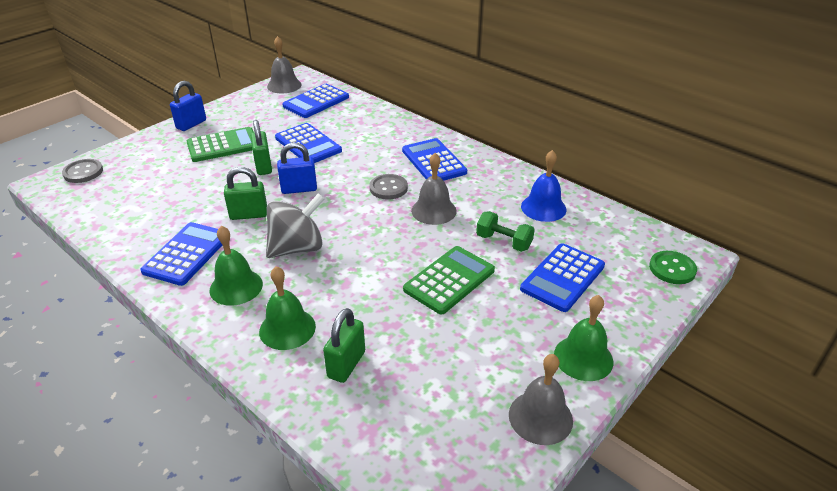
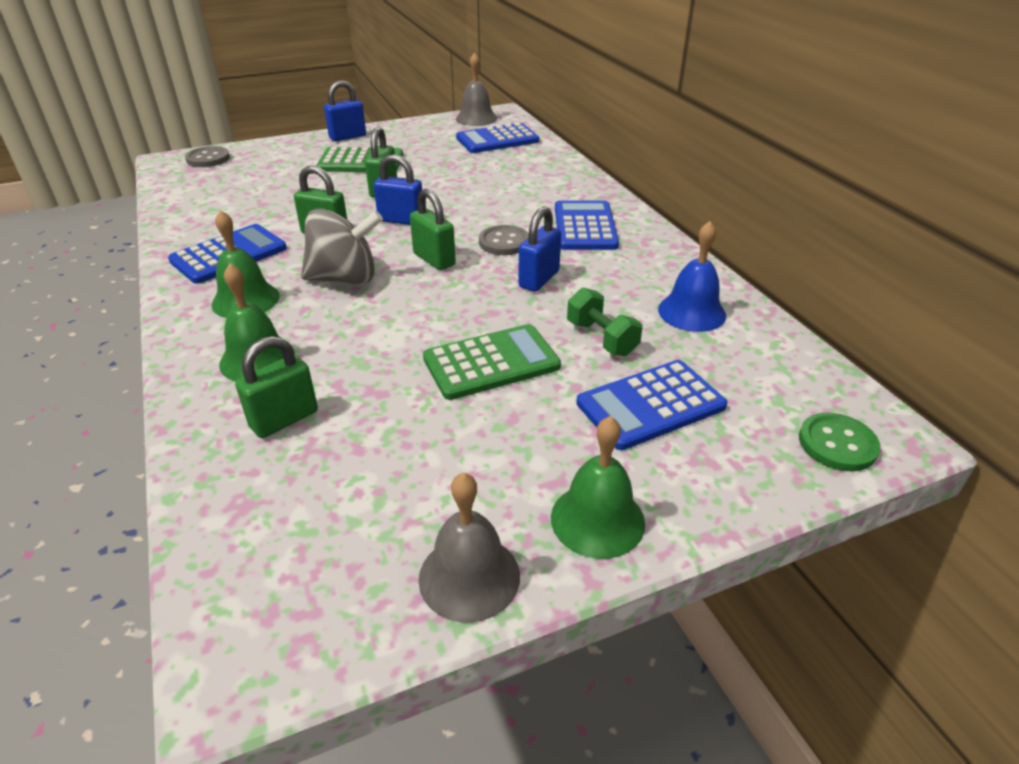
camera: 25 degrees right, 0 degrees up
blue calculator [275,123,342,163] -> none
grey bell [411,153,457,225] -> blue padlock [518,206,561,292]
none -> green padlock [410,189,456,270]

